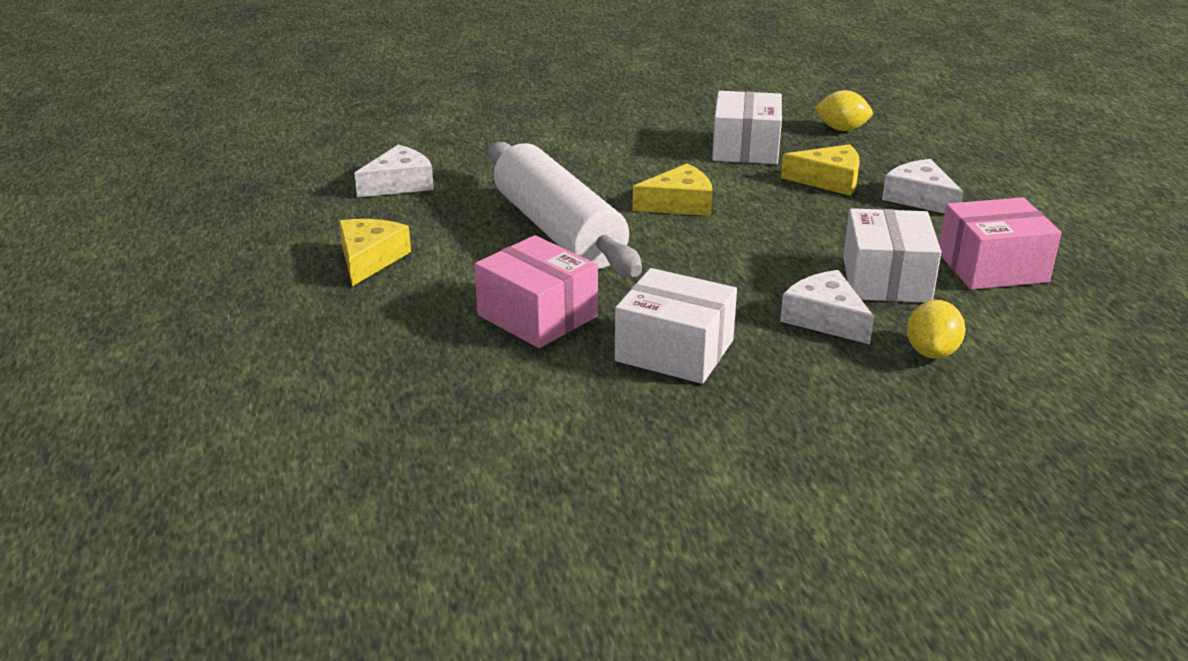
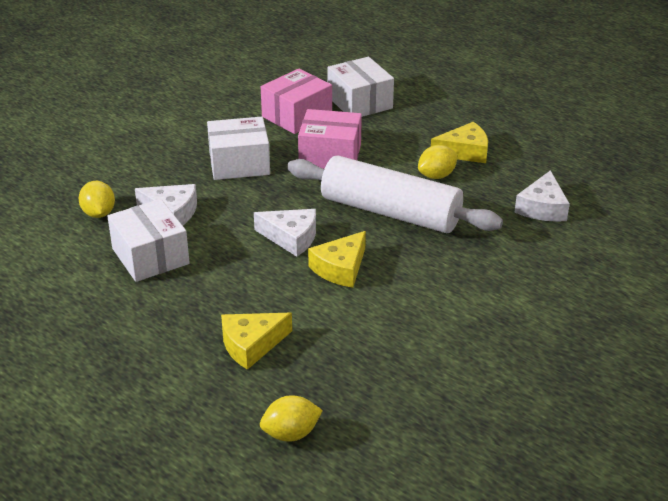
camera: 145 degrees right, 5 degrees up
yellow cheese [339,219,411,286] -> yellow cheese turned 75 degrees counterclockwise [431,122,488,163]
white box [712,91,782,164] -> white box moved to [327,57,394,117]
white cheese [882,159,963,214] -> white cheese moved to [254,209,316,257]
pink box [939,197,1061,290] -> pink box moved to [261,69,332,134]
none -> yellow lemon [418,145,457,179]

